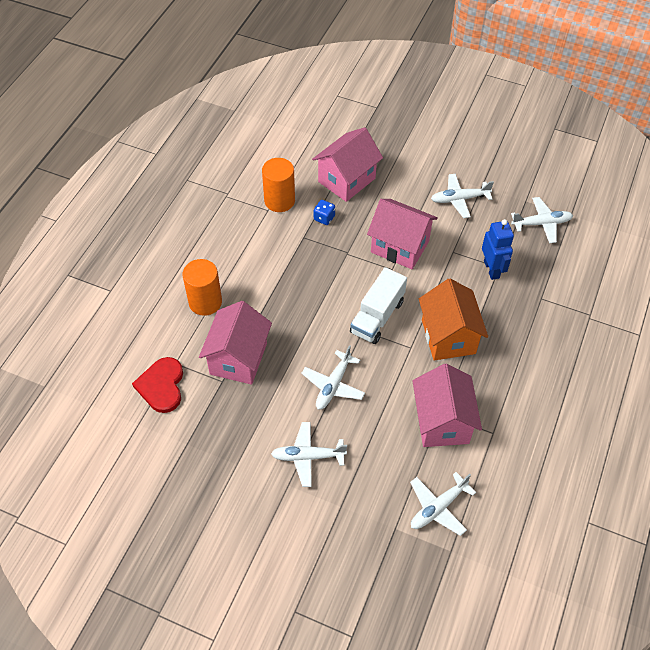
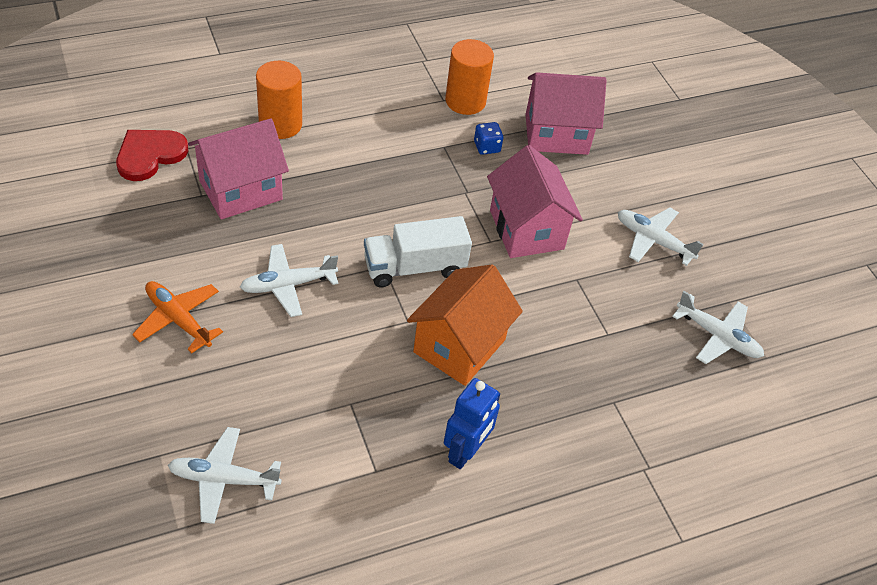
camera: 40 degrees right, 5 degrees down
white plane [271,422,347,487] -> orange plane [132,281,223,353]
pink house [413,363,482,447] -> none
blue robot [482,219,514,280] -> blue robot moved to [444,378,500,469]

